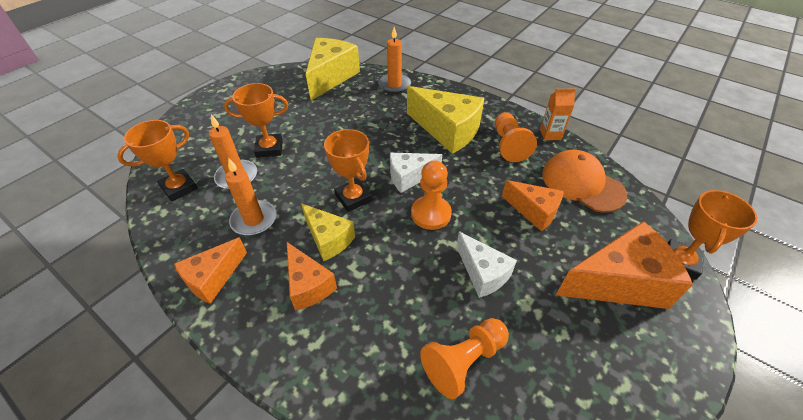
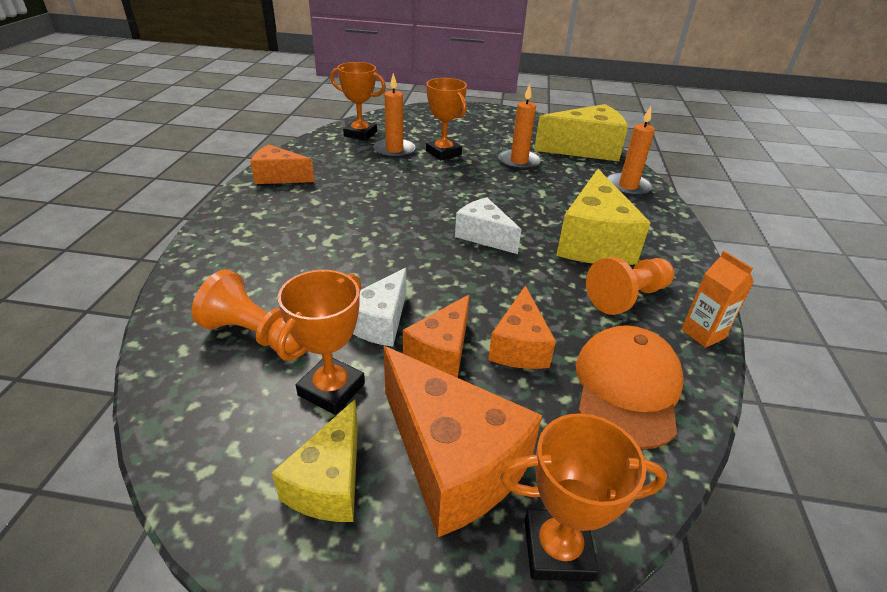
camera: 60 degrees right, 10 degrees down
orange candle [225,158,277,236] -> orange candle moved to [498,84,541,170]
orange cheese [287,242,337,311] -> orange cheese moved to [403,295,469,378]
yellow cheese [301,203,355,261] -> yellow cheese moved to [272,399,358,522]
orange trophy [324,129,372,212] -> orange trophy moved to [276,270,365,415]
orange pawn [411,160,452,230] -> none

